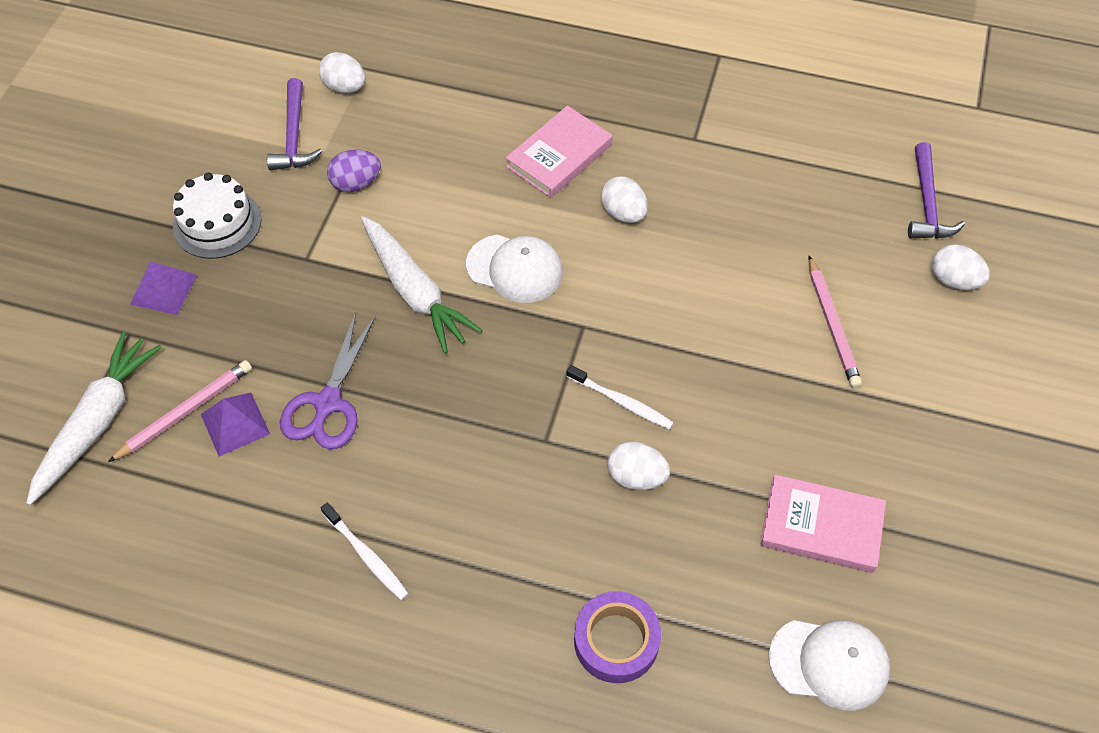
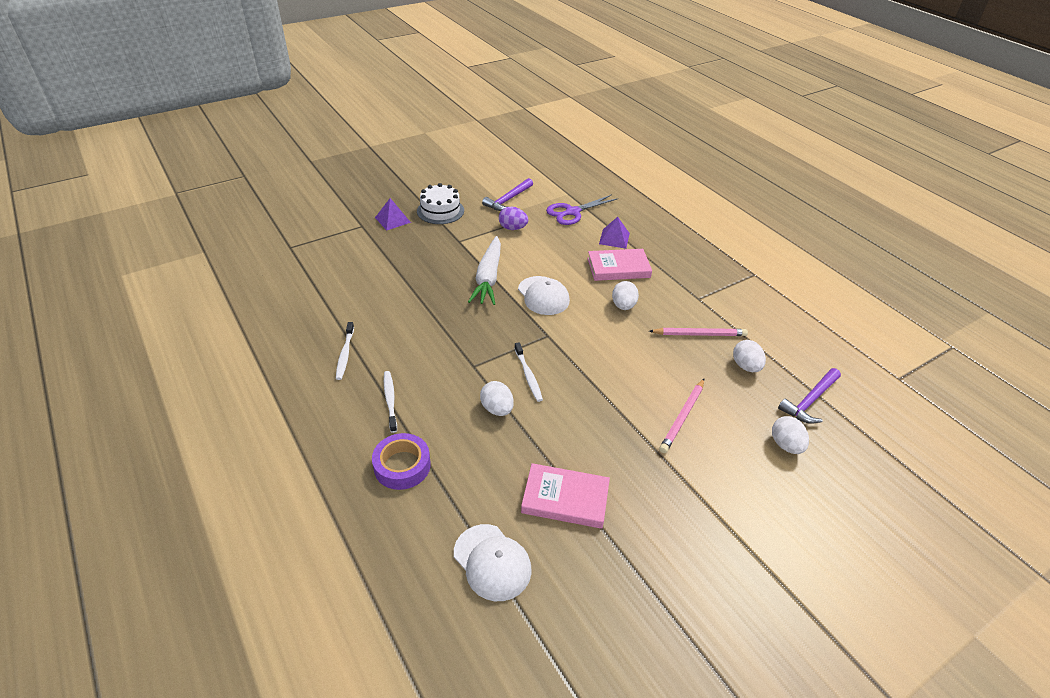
camera: 40 degrees right, 15 degrees down
white carrot [26,332,162,505] -> none
pink pencil [108,360,252,462] -> pink pencil moved to [649,328,748,336]
purple pyramid [201,393,270,457] -> purple pyramid moved to [599,217,630,249]
purple scissors [280,313,376,449] -> purple scissors moved to [546,194,618,225]
white egg [319,52,365,93] -> white egg moved to [733,340,766,372]
pink book [760,474,886,573] -> pink book turned 45 degrees counterclockwise [521,463,610,529]
none -> white toothbrush [384,371,397,433]

